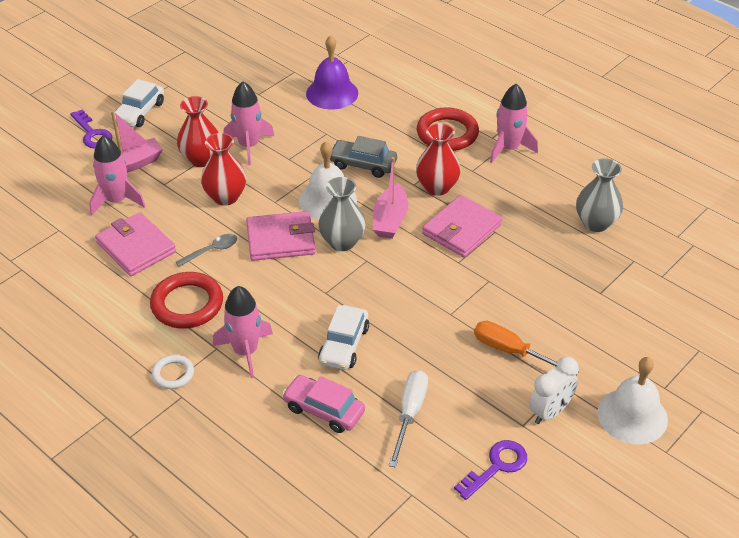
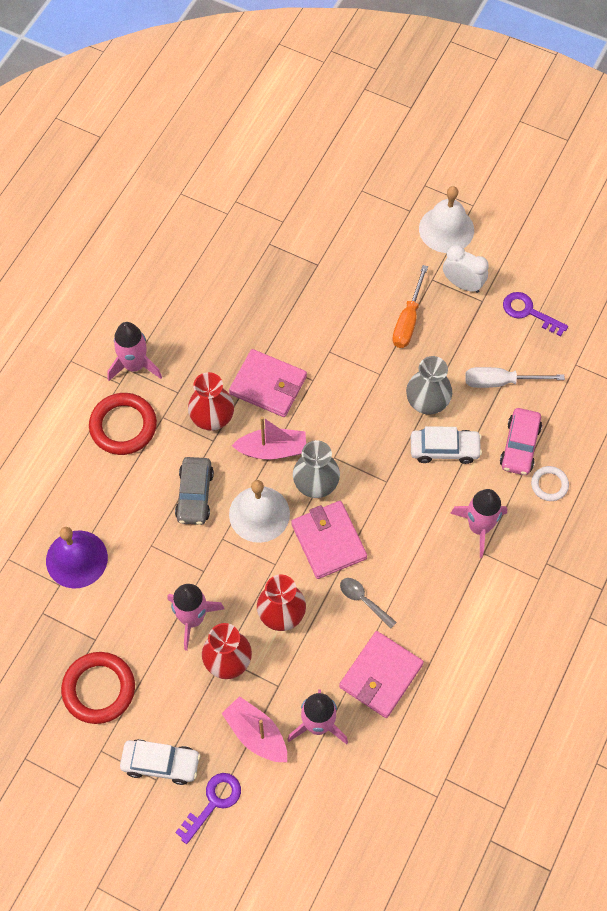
camera: 105 degrees left, 20 degrees up
red ring [150,272,223,328] -> red ring moved to [61,652,135,724]
white ring [152,355,194,389] -> white ring moved to [531,466,569,501]
grey vase [576,158,623,232] -> grey vase moved to [406,356,452,415]

